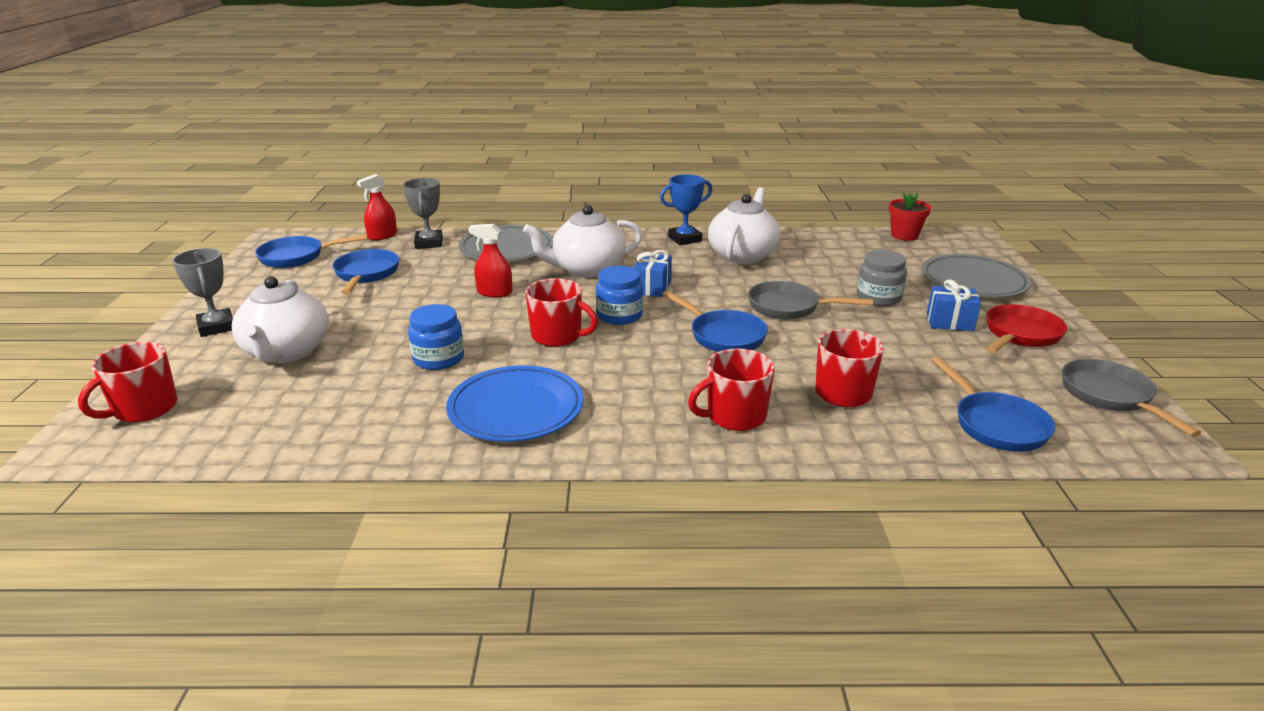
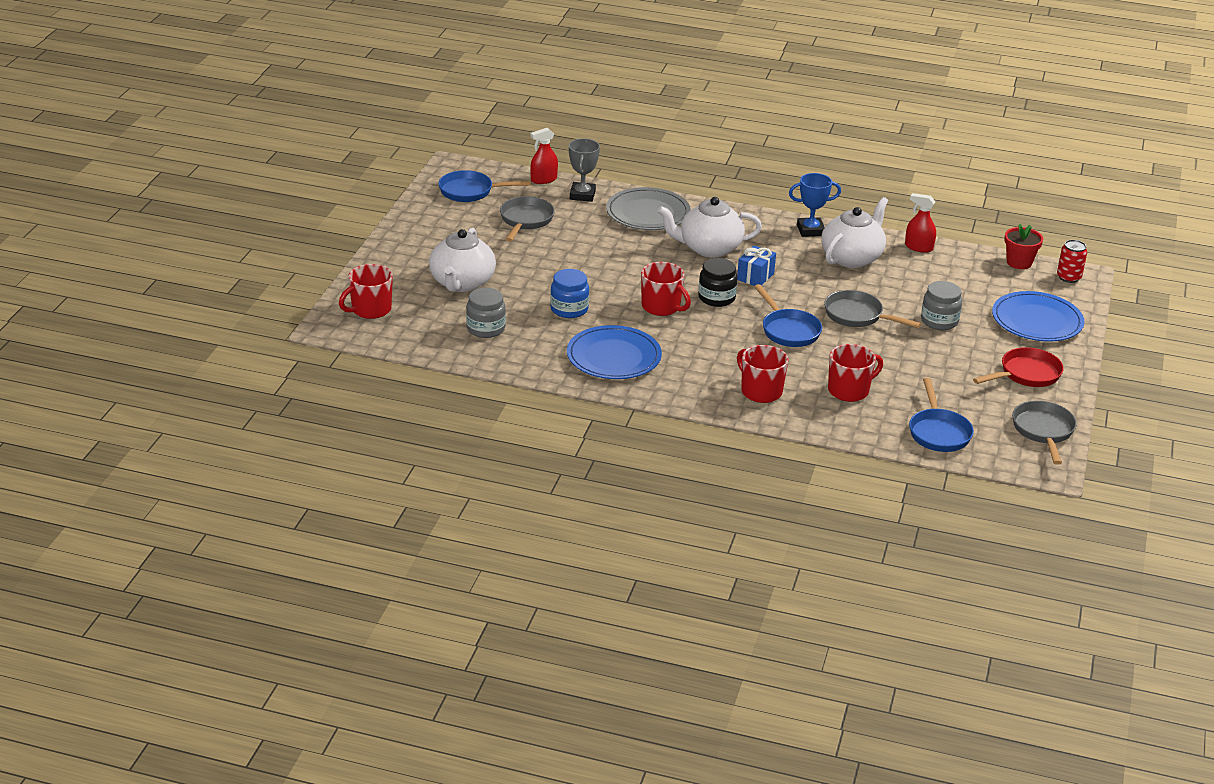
camera: 15 degrees right, 5 degrees up
grey trophy [172,248,233,337] -> none
blue pan [332,249,399,294] -> grey pan [500,197,555,242]
red spray bottle [469,224,512,297] -> red spray bottle moved to [905,193,936,253]
blue jar [596,266,643,325] -> black jar [698,258,738,307]
red mug [688,349,775,431] -> red mug turned 60 degrees clockwise [737,345,788,403]
grey plate [922,254,1031,298] -> blue plate [992,291,1084,342]
blue gift [927,279,981,331] -> none
none -> grey jar [466,288,506,338]
none -> red can [1057,240,1087,283]

